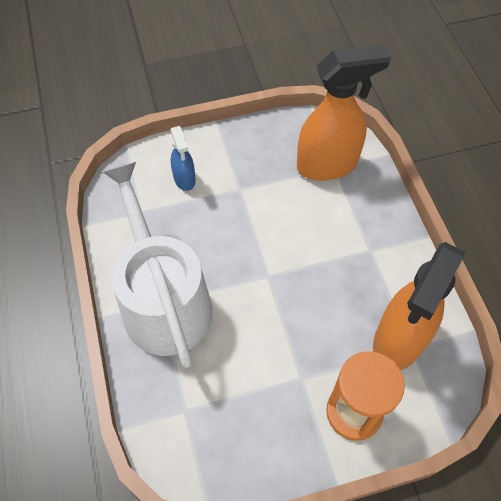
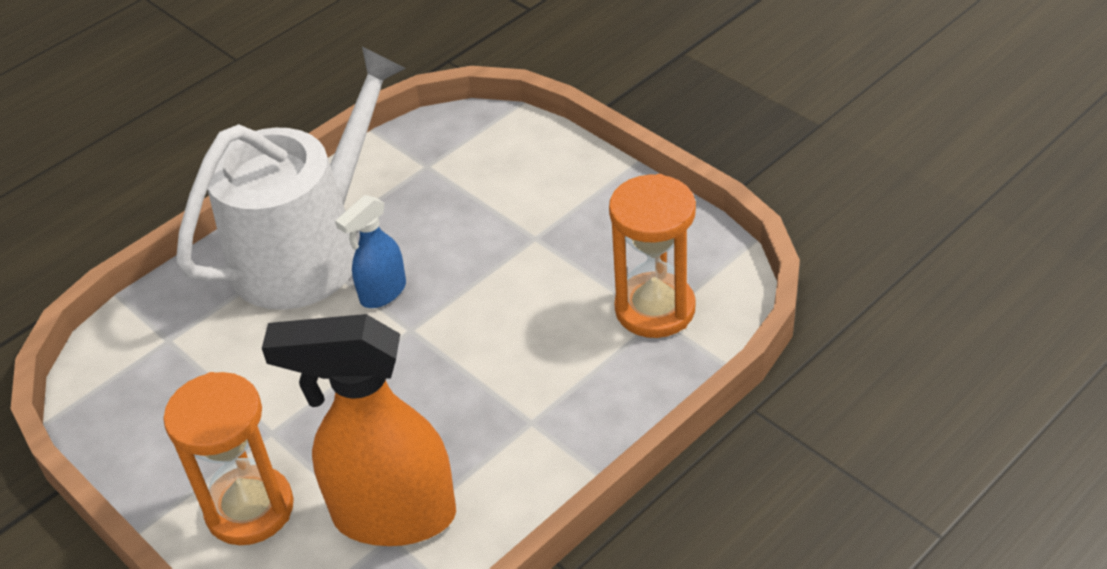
camera: 65 degrees right, 15 degrees down
blue spray bottle [171,126,196,191] -> blue spray bottle moved to [335,195,406,308]
orange spray bottle [297,45,391,181] -> orange hourglass [609,174,696,338]

